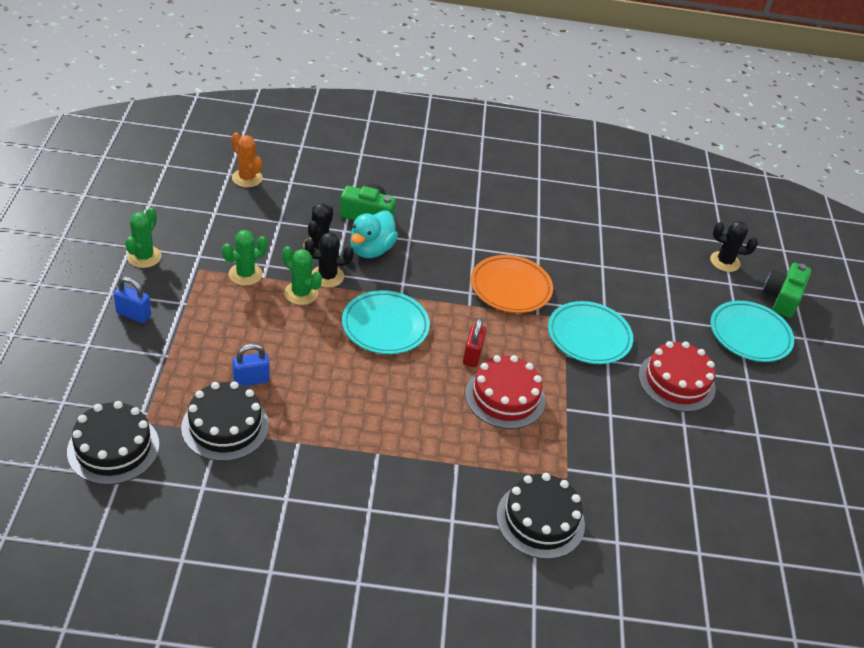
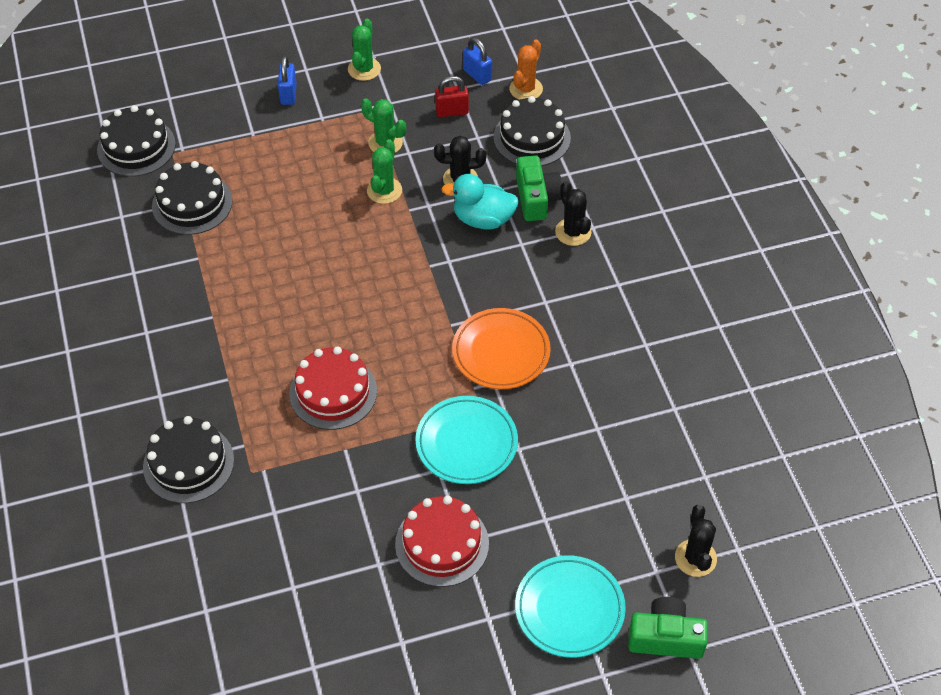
camera: 75 degrees right, 10 degrees up
green cactus [125,207,162,268] -> green cactus turned 75 degrees counterclockwise [348,19,381,81]
blue padlock [232,344,270,386] -> blue padlock moved to [463,38,492,85]
black cactus [304,232,354,288] -> black cactus moved to [555,181,591,246]
turquoise plate [342,290,430,354] -> none
red padlock [463,317,486,367] -> red padlock moved to [435,76,469,117]
none -> black cake [493,96,571,166]

